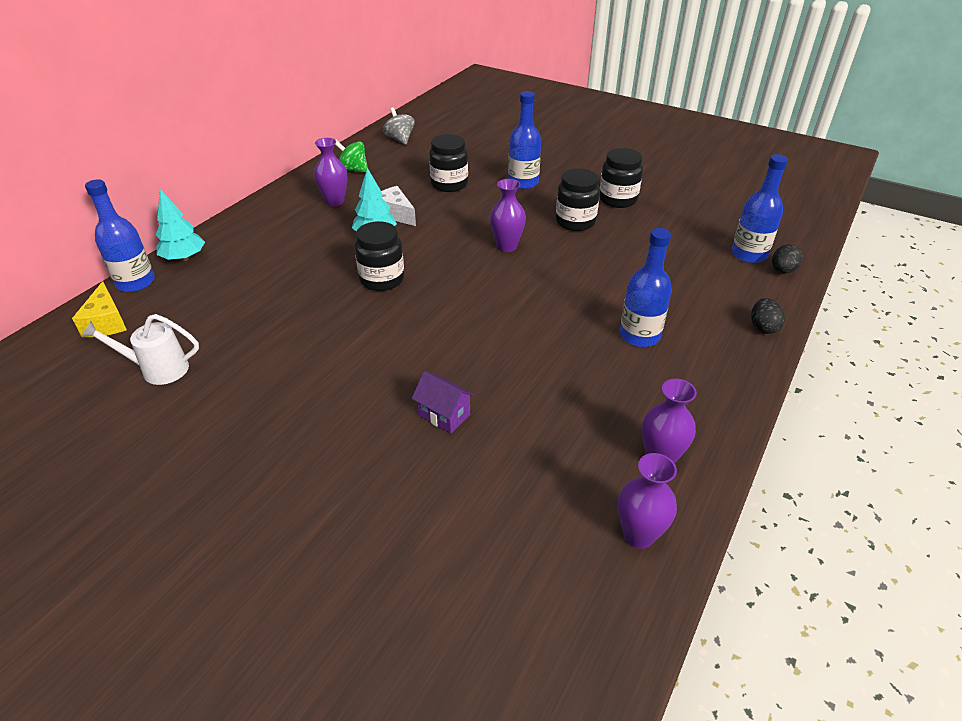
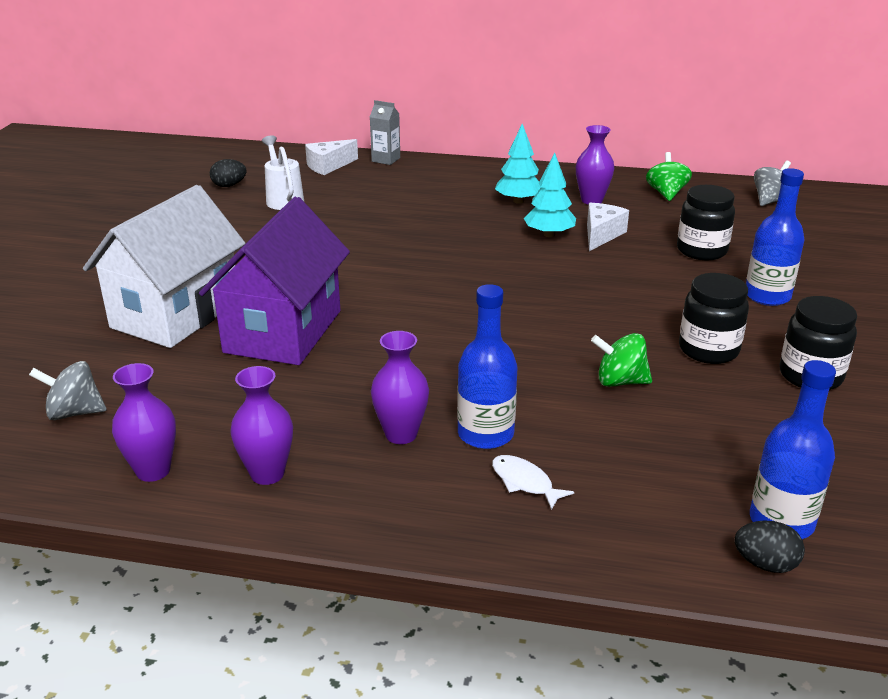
camera: 70 degrees right, 10 degrees down
yellow cheese [72,281,127,337] -> white cheese [305,139,358,175]
blue bottle [85,179,155,292] -> grey carton [370,100,400,165]
turquoise tree [156,189,205,261] -> turquoise tree moved to [495,124,541,204]
black jar [355,221,404,291] -> none
purple house [412,371,475,434] -> purple house [199,197,350,365], size x2.47
purple vase [490,179,526,252] -> purple vase moved to [371,331,429,444]
black egg [751,298,785,334] -> black egg moved to [210,159,246,187]
none -> grey spinning top [29,361,107,420]
none -> white house [83,185,246,348]
none -> white fish [492,455,574,510]
none -> green spinning top [591,333,652,387]

